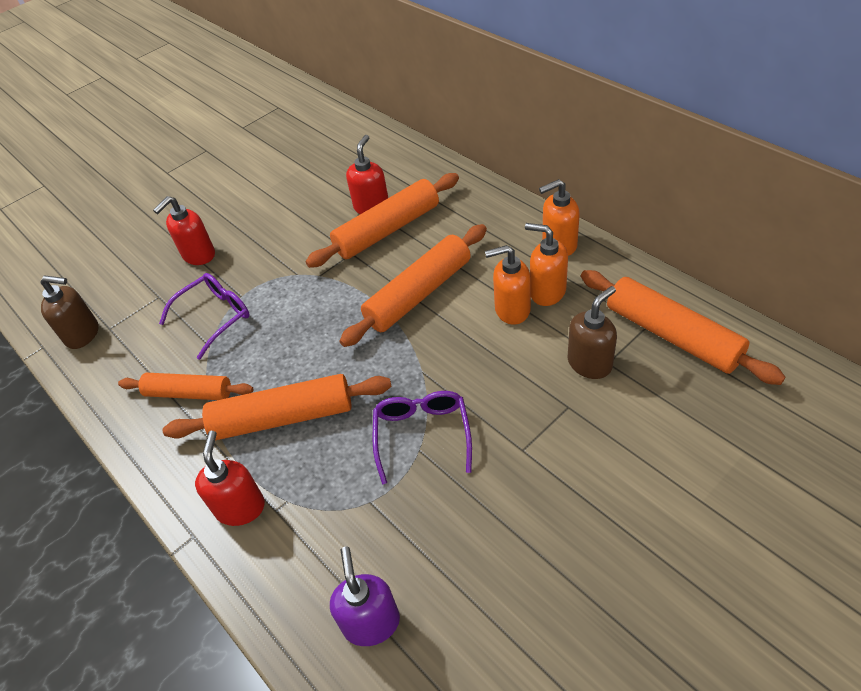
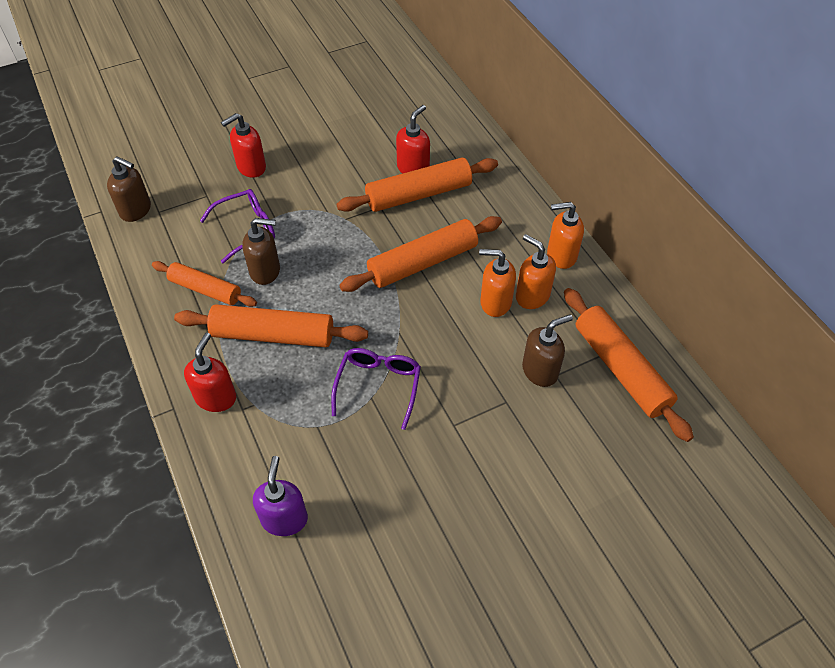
camera: 10 degrees right, 5 degrees up
none -> brown soap dispenser [242,218,280,285]

